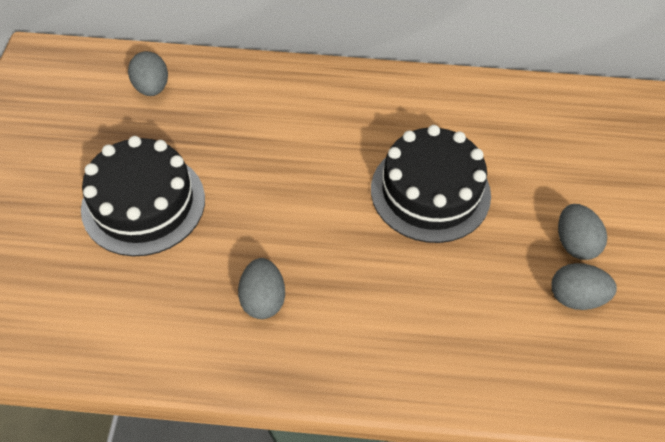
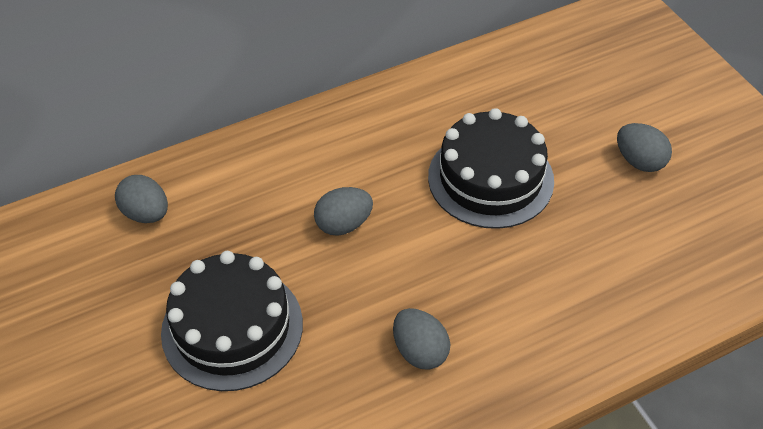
camera: 30 degrees left, 5 degrees down
grey egg [551,263,617,310] -> grey egg moved to [314,187,373,236]

